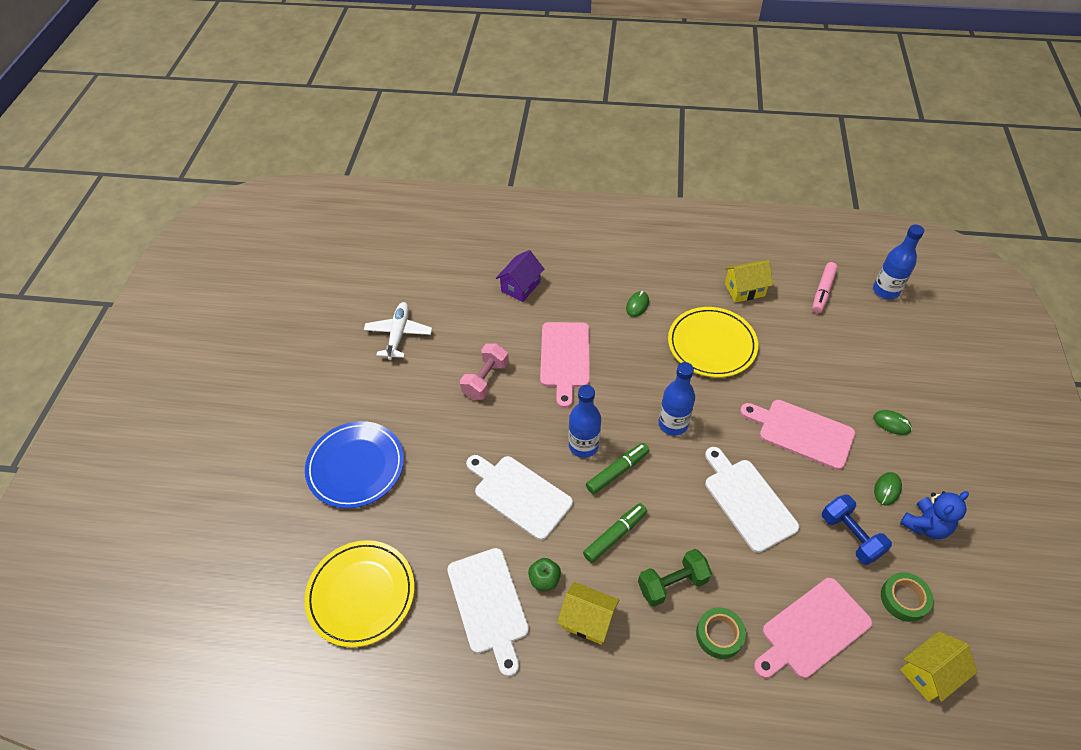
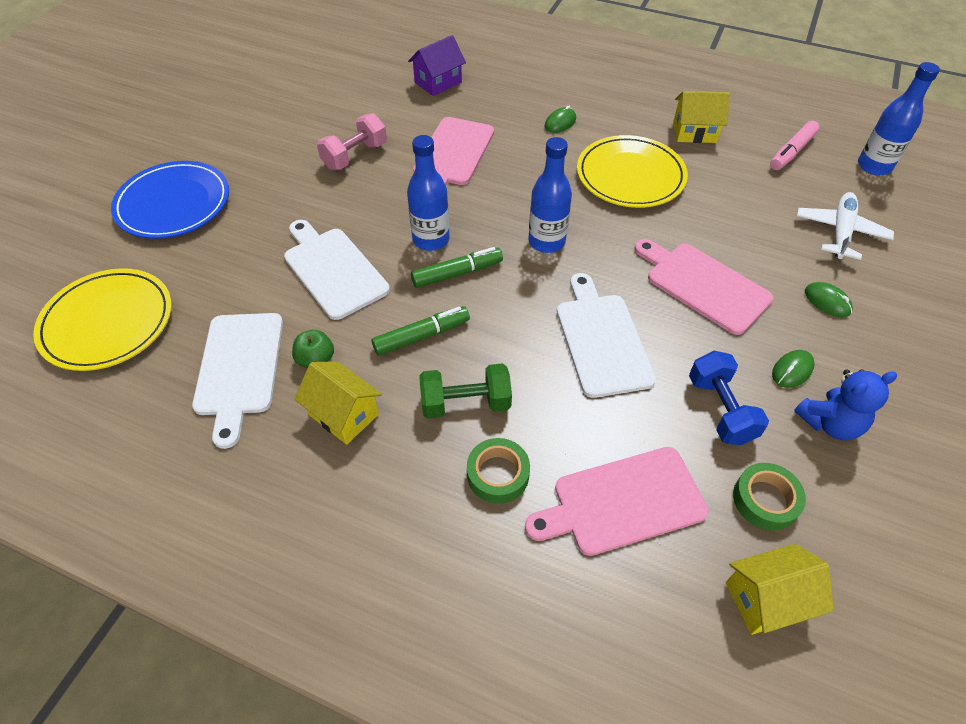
camera: 15 degrees right, 0 degrees up
white plane [364,302,432,360] -> white plane moved to [797,192,894,260]

